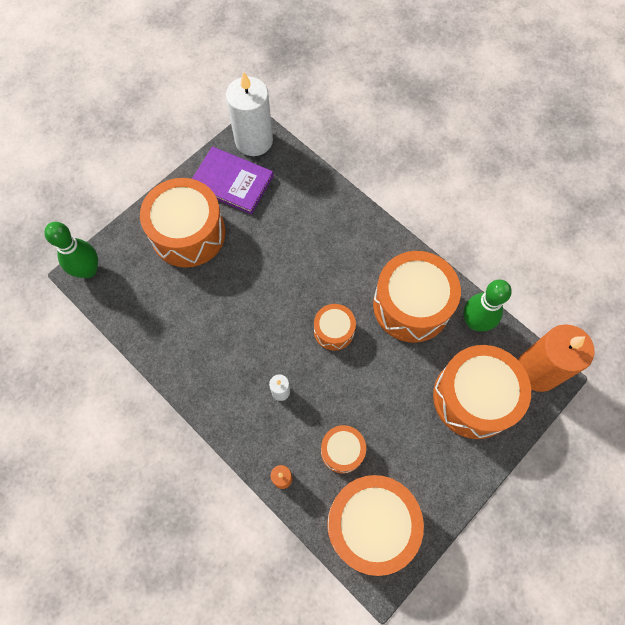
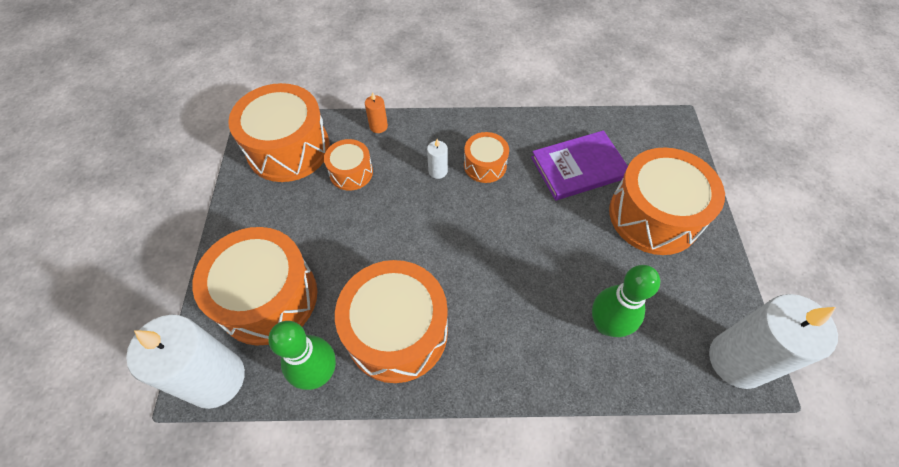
camera: 135 degrees right, 10 degrees down
green bowling pin [44,222,98,278] -> green bowling pin moved to [592,265,660,337]
purple book [192,147,273,214] -> purple book moved to [531,130,628,201]
orange drum [314,304,356,351] -> orange drum moved to [464,132,509,183]
orange candle [518,324,595,392] -> white candle [126,315,245,409]

